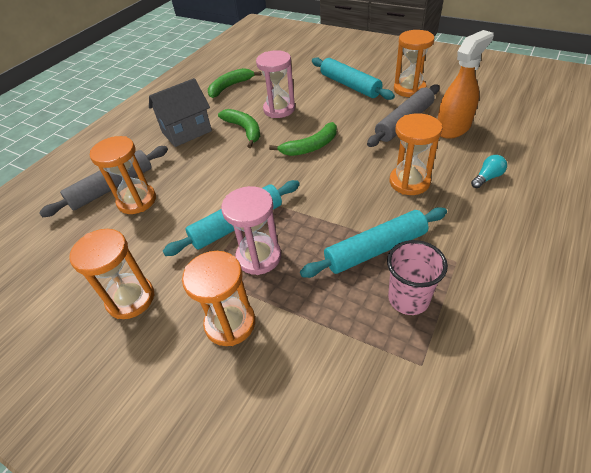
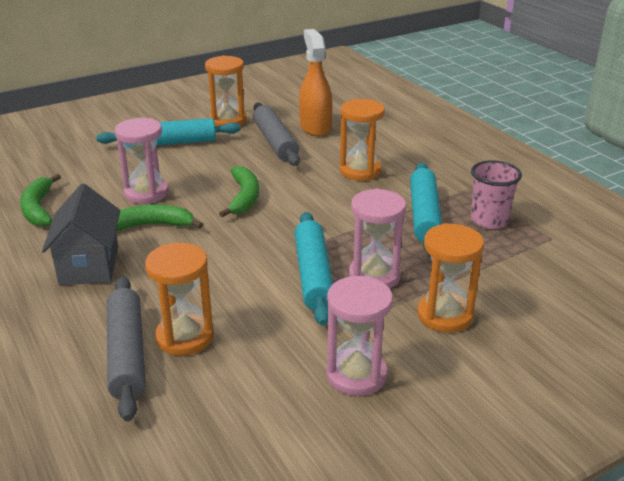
camera: 65 degrees left, 15 degrees down
orange hourglass [69,229,155,319] -> pink hourglass [326,276,393,396]
turquoise light bulb [471,155,507,188] -> none

